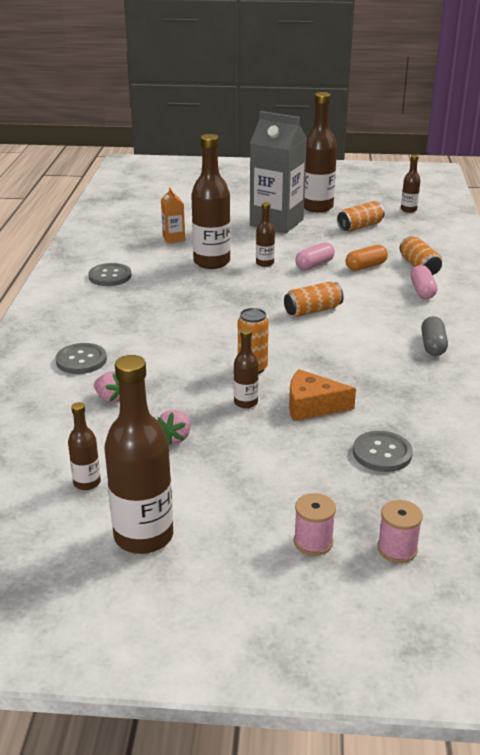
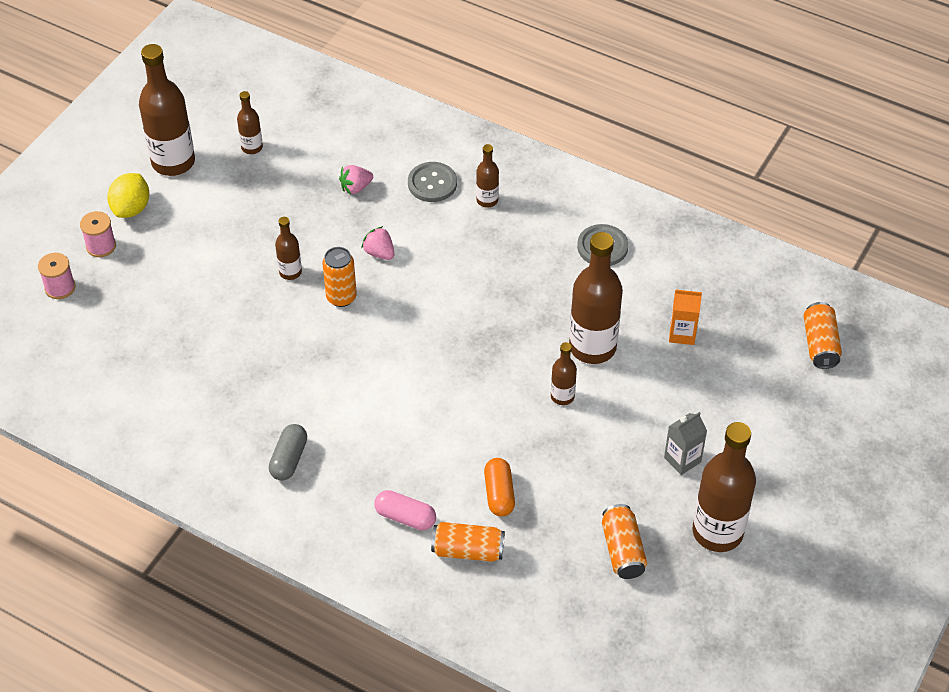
camera: 115 degrees right, 20 degrees up
pink strawberry [157,410,191,445] -> pink strawberry moved to [361,226,395,260]
grey carton [250,111,307,233] -> grey carton [664,412,707,475], size x0.44
orange can [284,282,344,317] -> orange can moved to [803,302,842,369]
orange cheese [289,369,356,421] -> none
pink capsule [295,242,335,270] -> none
grey button [353,431,413,472] -> none
brown bottle [401,155,420,213] -> brown bottle moved to [476,144,499,208]
grey capsule [421,316,448,356] -> grey capsule turned 75 degrees clockwise [269,424,307,481]
none -> yellow lemon [107,173,149,218]

